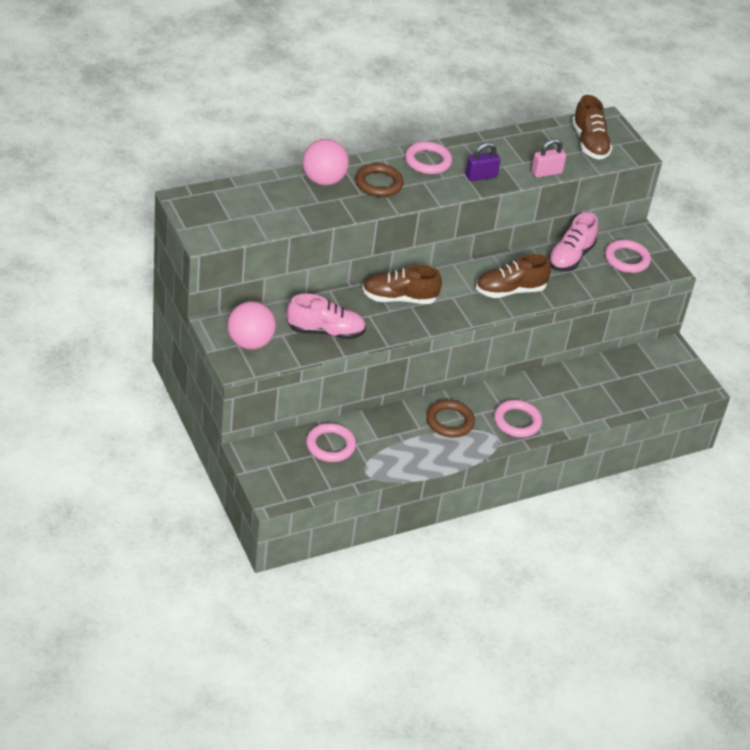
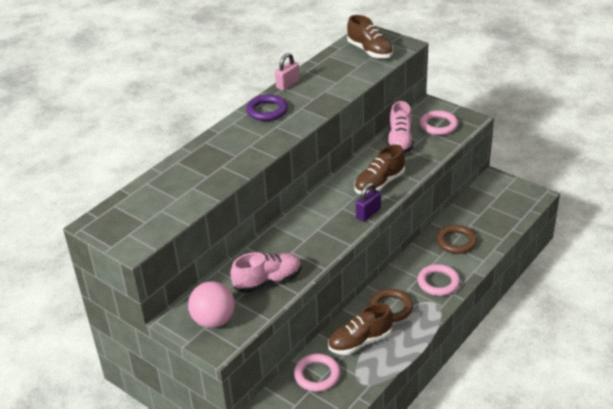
camera: 20 degrees left, 5 degrees down
pink ball [302,139,349,186] -> none
brown ring [355,163,404,197] -> brown ring moved to [437,225,477,254]
brown shoe [362,265,442,304] -> brown shoe moved to [328,303,393,355]
pink ring [405,141,452,174] -> purple ring [246,94,288,121]
purple padlock [465,142,501,181] -> purple padlock moved to [356,183,381,222]
pink padlock [531,139,566,178] -> pink padlock moved to [275,53,300,91]

